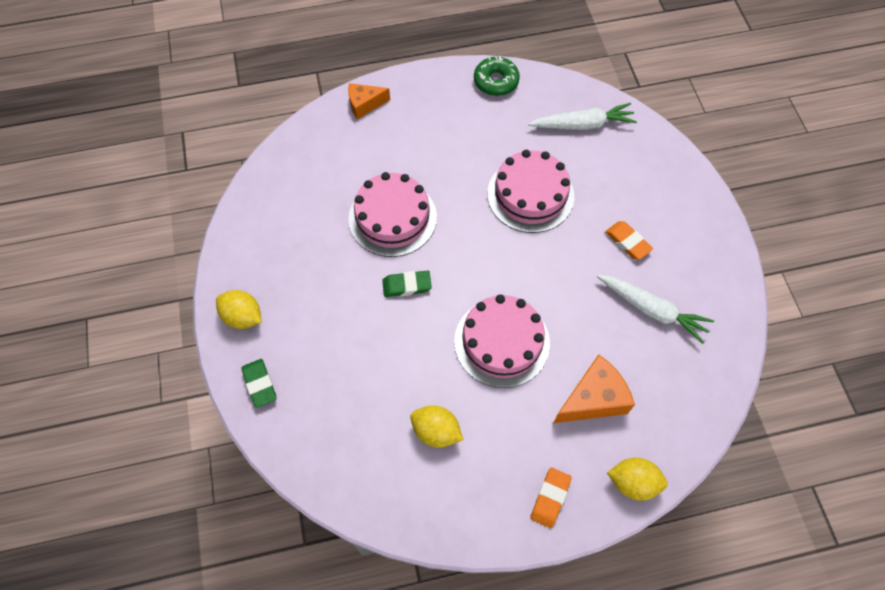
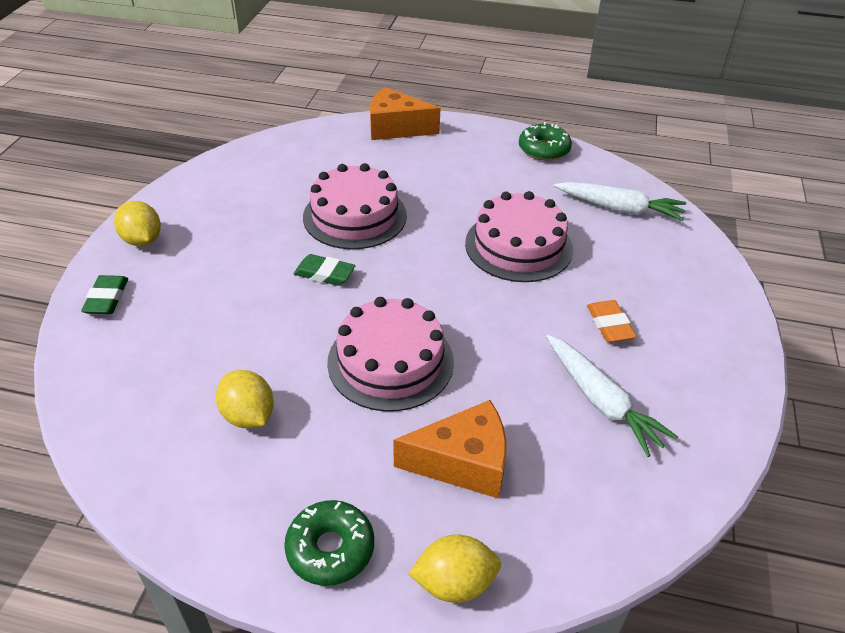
camera: 25 degrees right, 20 degrees down
orange cheese [348,83,390,119] -> orange cheese [370,87,441,140], size x1.54
orange eraser [530,468,572,528] -> green donut [284,500,374,586]
yellow lemon [607,458,668,501] -> yellow lemon turned 45 degrees counterclockwise [408,534,501,603]

